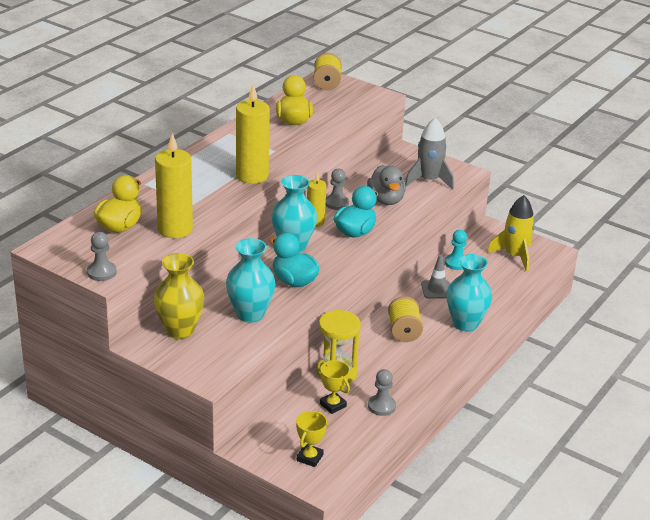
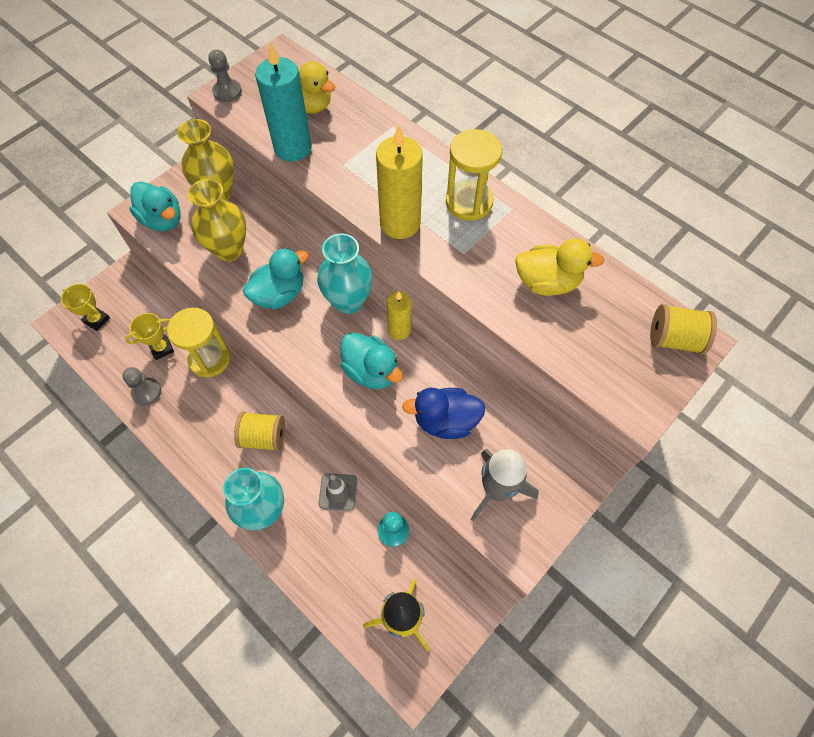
camera: 100 degrees right, 30 degrees up
yellow candle [155,133,193,238] -> turquoise candle [255,42,312,161]
turquoise vase [226,238,276,323] -> yellow vase [188,179,246,262]
grey pawn [326,168,349,210] -> none
grey duck [367,165,406,205] -> blue duck [402,388,486,439]
none -> turquoise duck [130,182,181,231]
none -> yellow hourglass [446,129,502,221]

